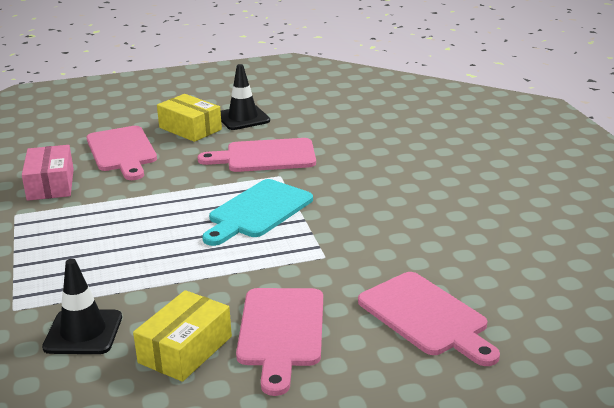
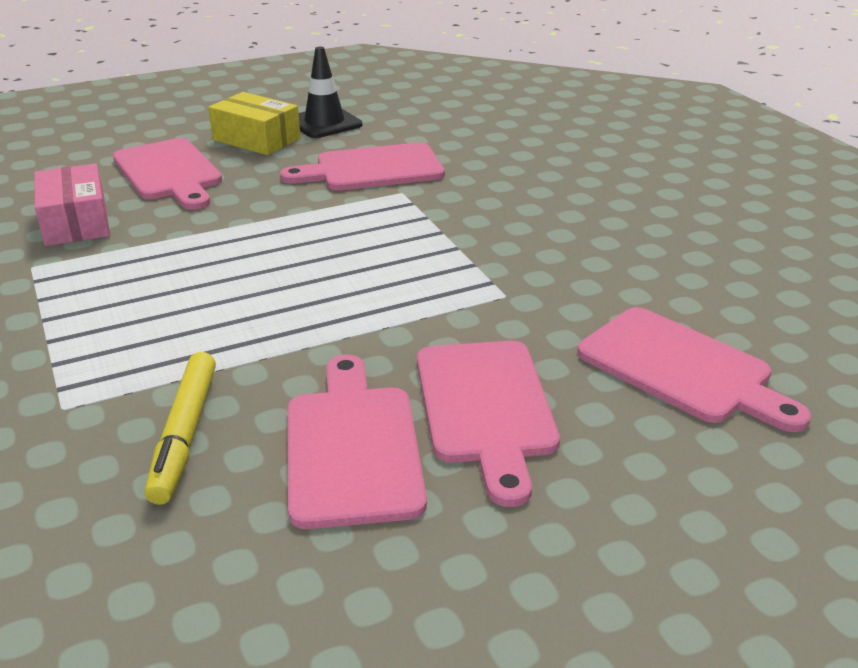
camera: 10 degrees left, 5 degrees up
black traffic cone [42,259,122,354] -> yellow marker [145,352,216,505]
yellow box [133,290,232,382] -> pink cutting board [288,355,427,529]
turquoise cutting board [202,179,313,246] -> none

